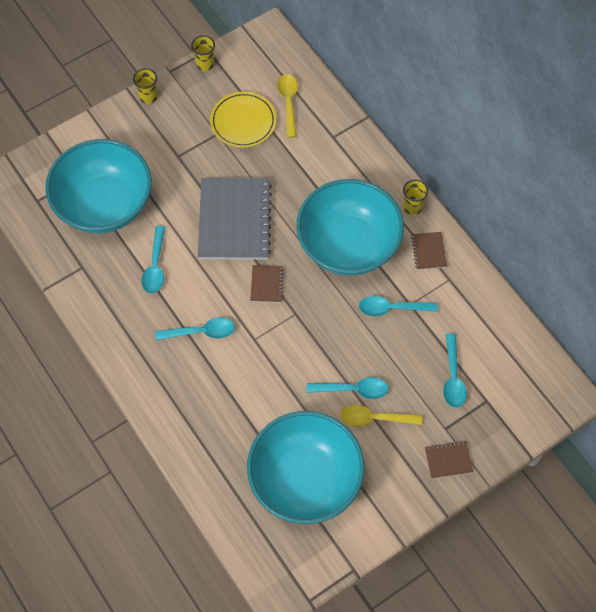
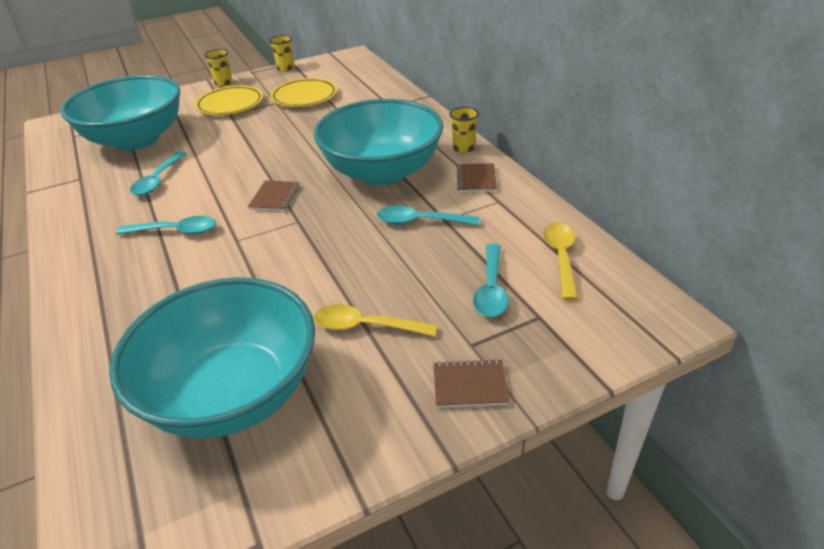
camera: 10 degrees right, 25 degrees down
grey notebook [198,178,272,260] -> none
yellow spoon [277,74,298,138] -> yellow spoon moved to [543,222,578,300]
turquoise spoon [307,377,388,399] -> none
none -> yellow plate [195,85,263,115]

